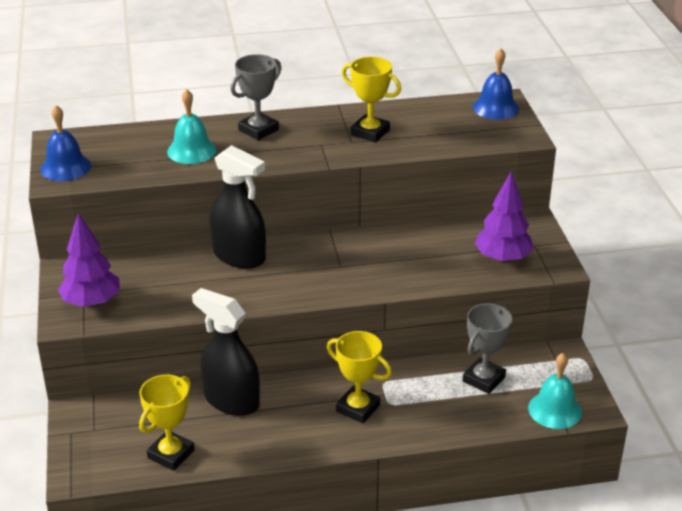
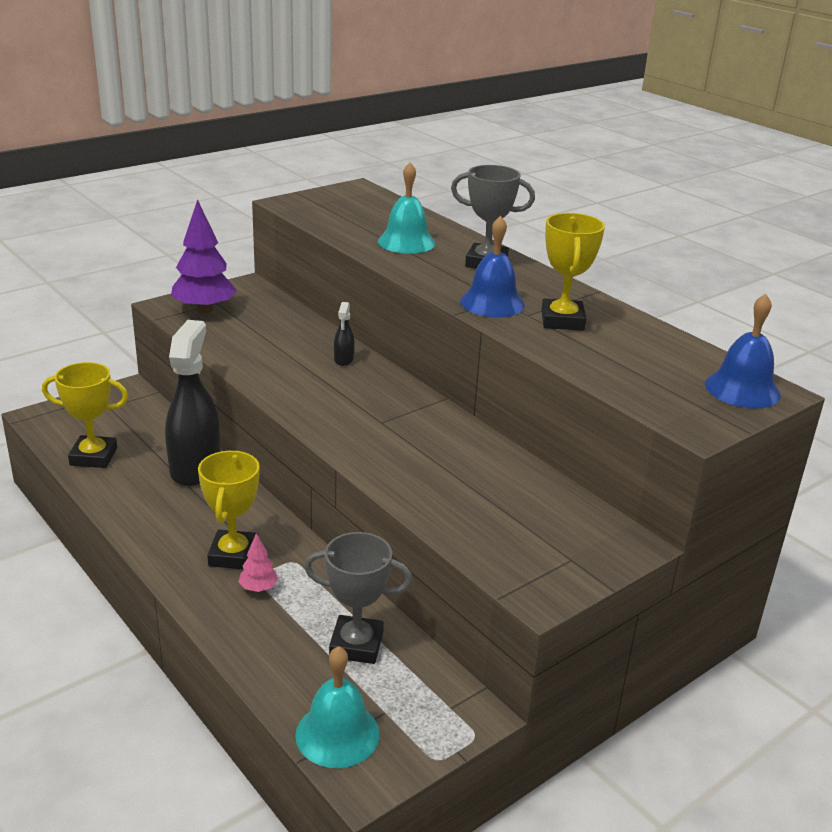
camera: 60 degrees right, 5 degrees down
blue bell [40,105,91,181] -> blue bell moved to [460,216,525,318]
black spray bottle [210,145,266,269] -> black spray bottle [334,302,355,366], size x0.42
purple tree [474,171,534,263] -> none
none -> pink tree [238,533,278,592]

